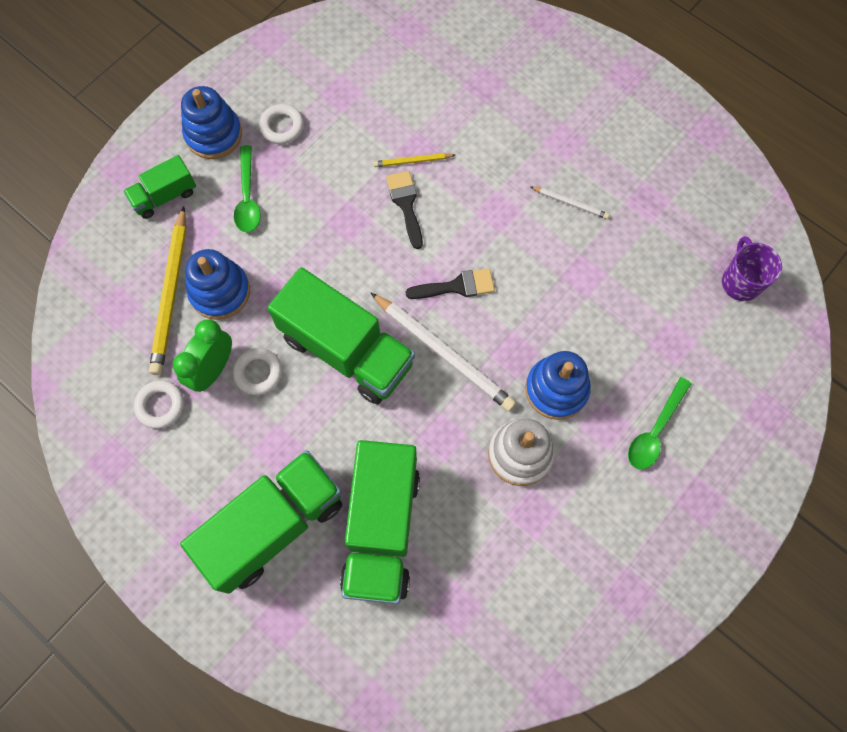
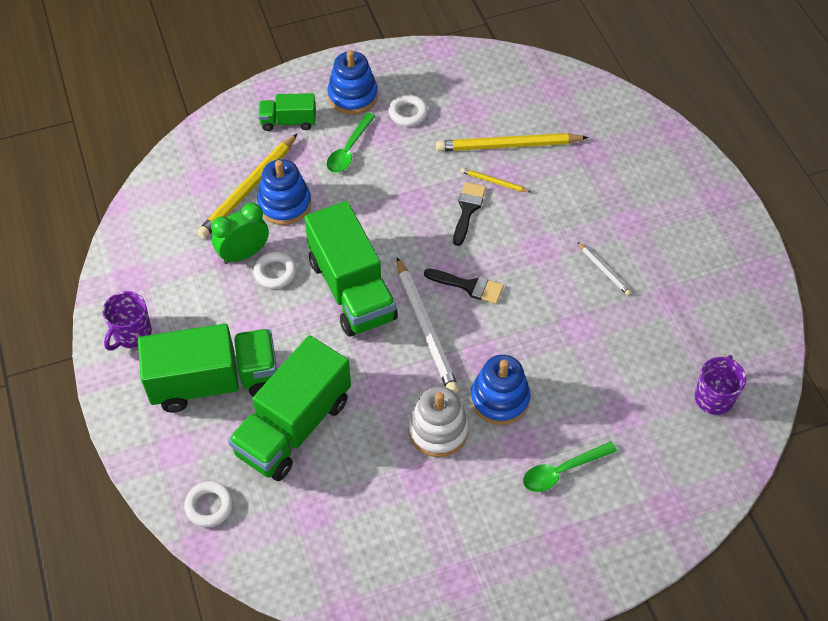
camera: 30 degrees right, 15 degrees down
white ring [134,380,184,429] -> white ring moved to [184,481,233,527]
none -> purple mug [102,291,152,351]
none -> yellow pencil [436,133,589,151]

